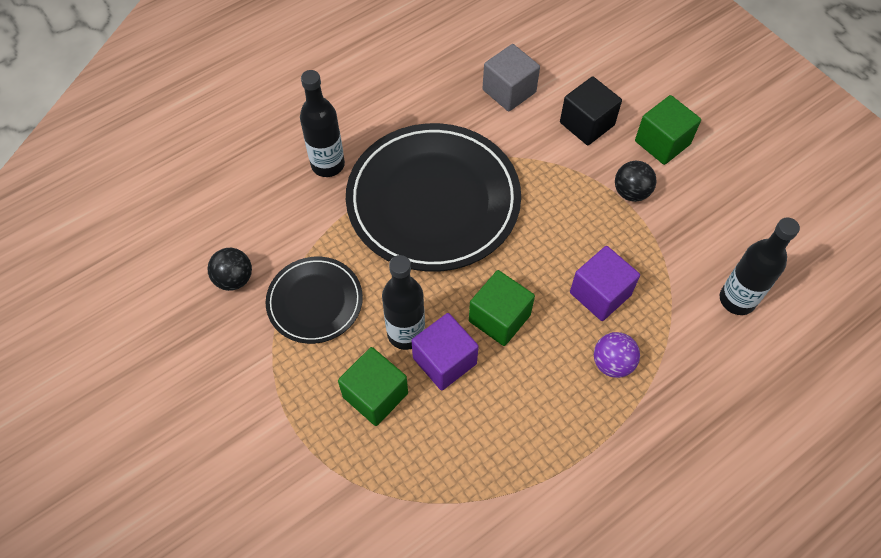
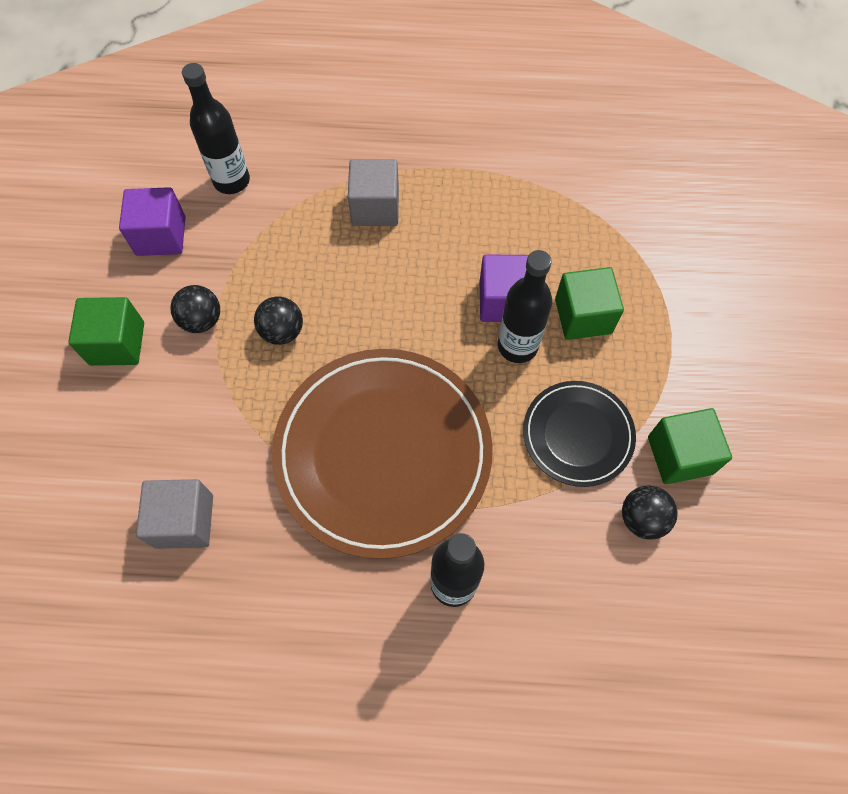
camera: 140 degrees left, 5 degrees up
black plate [346,123,521,272] -> brown plate [272,349,493,559]
green cube [469,270,535,346] -> green cube moved to [648,408,732,484]
black cube [560,76,622,145] -> none
purple cube [570,246,640,321] -> purple cube moved to [119,187,186,256]
purple ball [594,332,640,378] -> grey cube [348,159,399,226]
none -> black ball [254,296,303,345]

